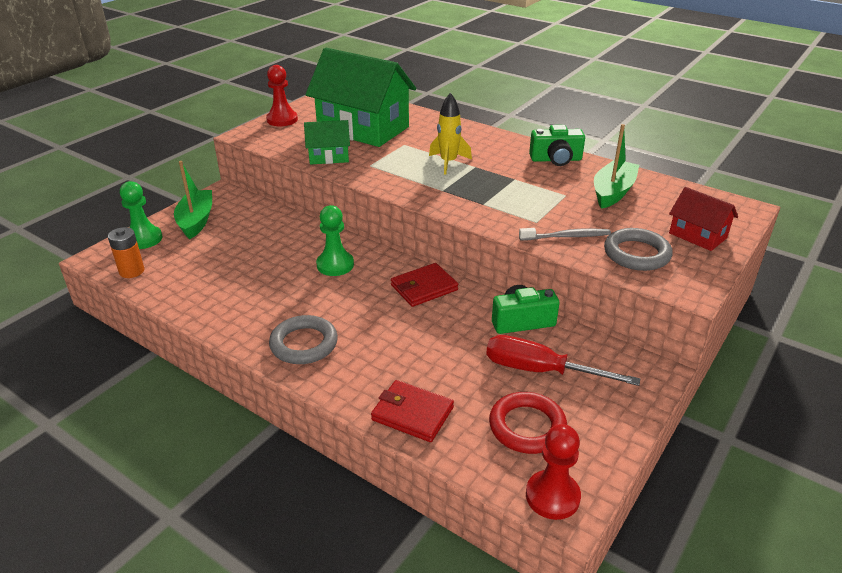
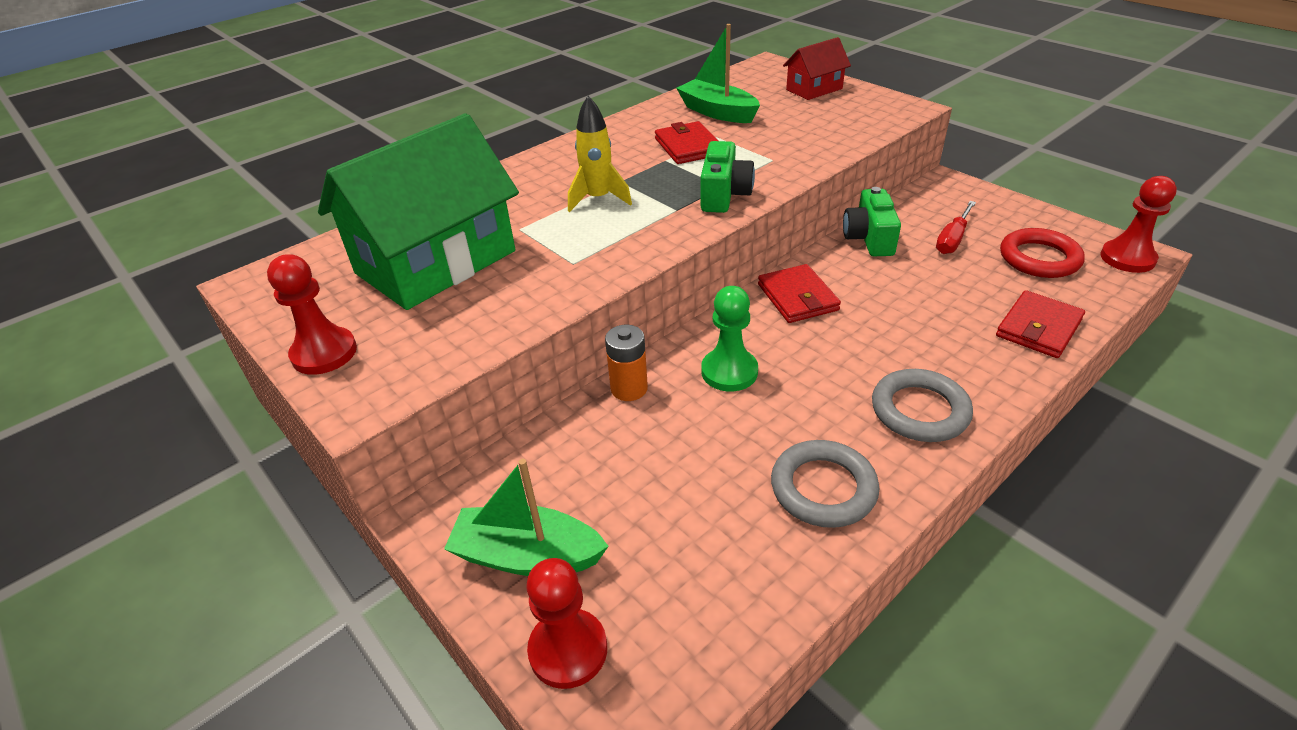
camera: 75 degrees left, 5 degrees up
orange battery [108,227,145,278] -> orange battery moved to [605,325,648,401]
green pawn [120,181,162,249] -> red pawn [526,558,607,689]
green house [304,120,350,165] -> none
red screwdriver [486,335,640,386] -> red screwdriver [936,201,976,254], size x0.65
grey toothbrush [519,228,611,240] -> none
green camera [529,125,585,166] -> green camera moved to [701,141,755,213]
grey ring [604,228,673,271] -> grey ring moved to [771,440,879,528]
none -> red wallet [655,121,719,164]

